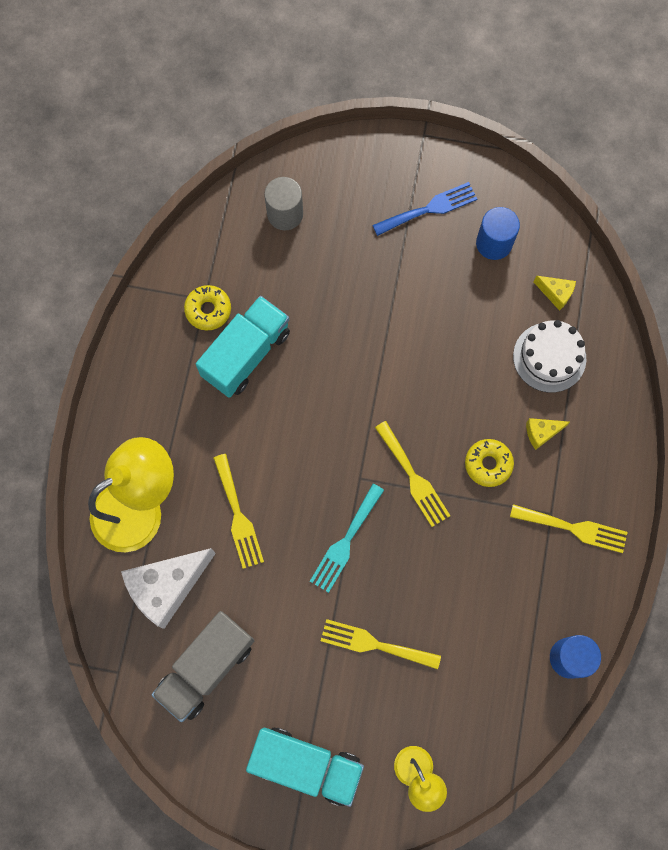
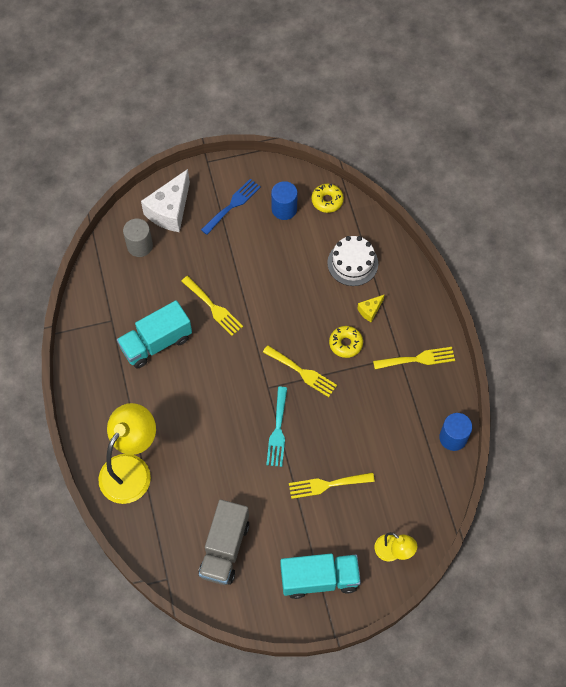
camera: 25 degrees left, 10 degrees down
white cheese [121,548,216,629] -> white cheese moved to [141,169,190,232]
yellow donut [184,285,231,331] -> yellow donut moved to [312,184,344,213]
turquoise truck [196,296,290,398] -> turquoise truck turned 135 degrees counterclockwise [117,300,192,369]
yellow fork [214,454,264,569] -> yellow fork moved to [181,276,243,336]
yellow cheese [534,276,576,311] -> none

